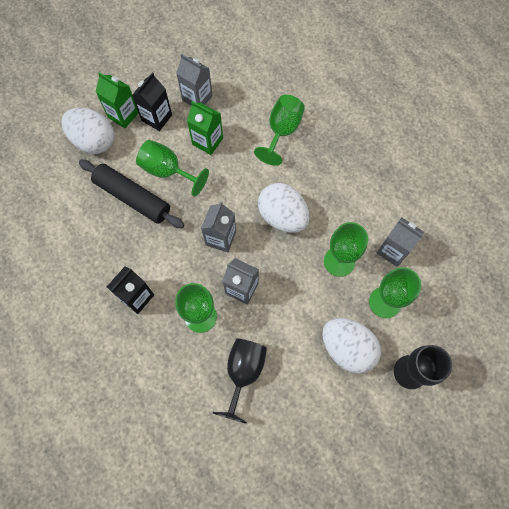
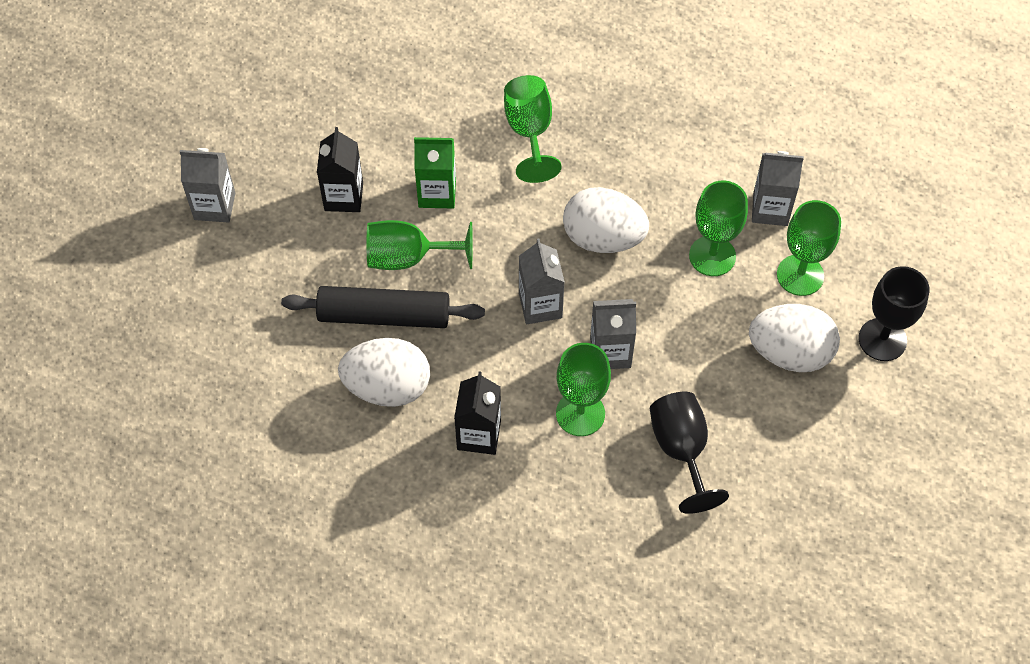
camera: 30 degrees left, 10 degrees down
white egg [61,108,114,154] -> white egg moved to [338,338,430,407]
green carton [96,72,138,128] -> none
grey carton [176,54,213,106] -> grey carton moved to [180,148,235,223]

